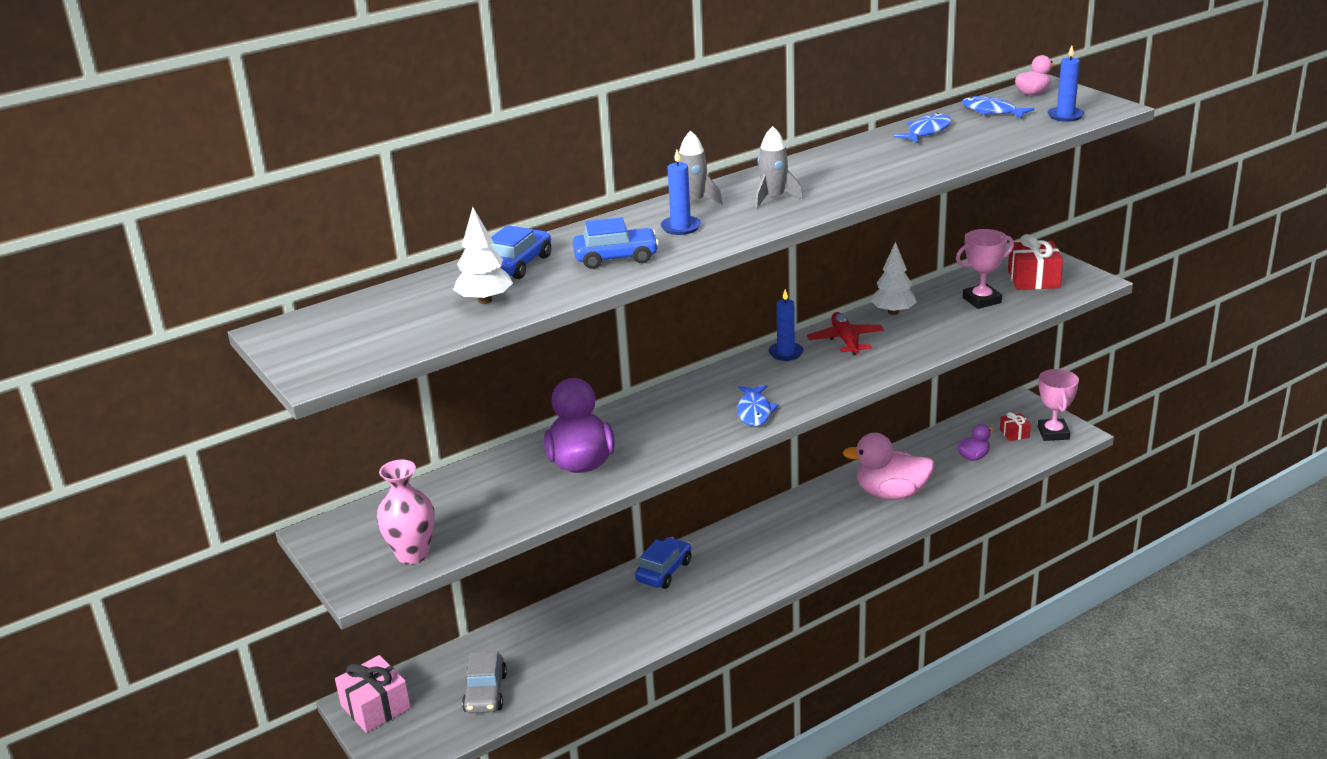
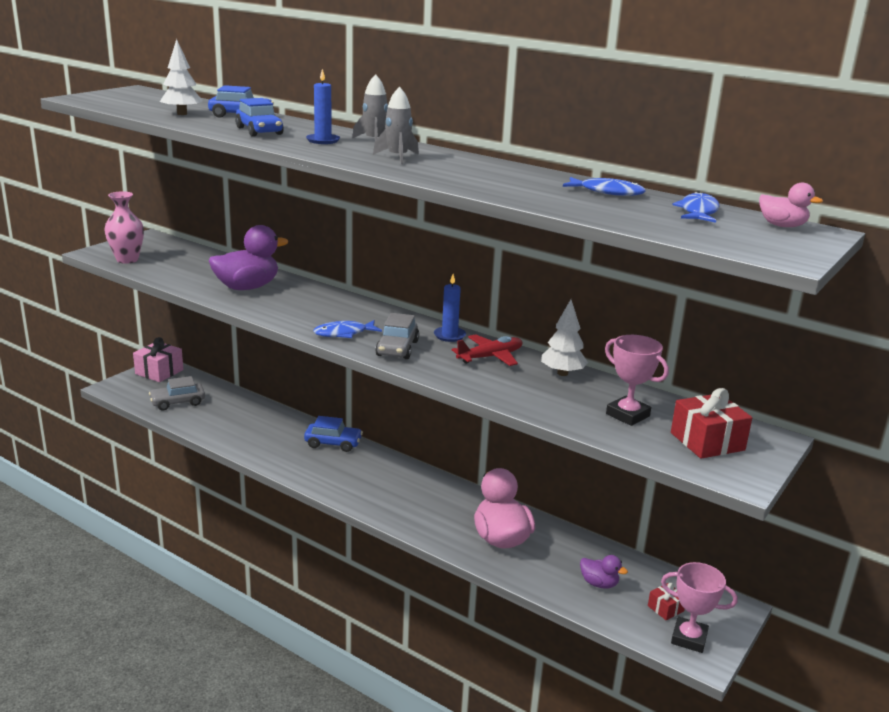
camera: 65 degrees right, 5 degrees down
pink trophy [1038,369,1079,441] -> pink trophy turned 45 degrees clockwise [661,562,738,653]
blue candle [1047,45,1084,122] -> none
none -> grey car [375,313,419,359]

